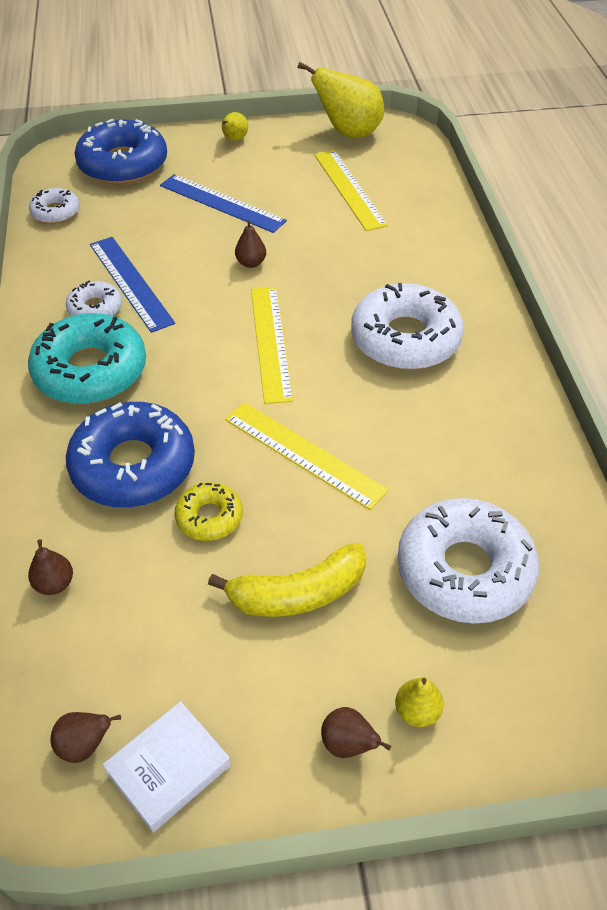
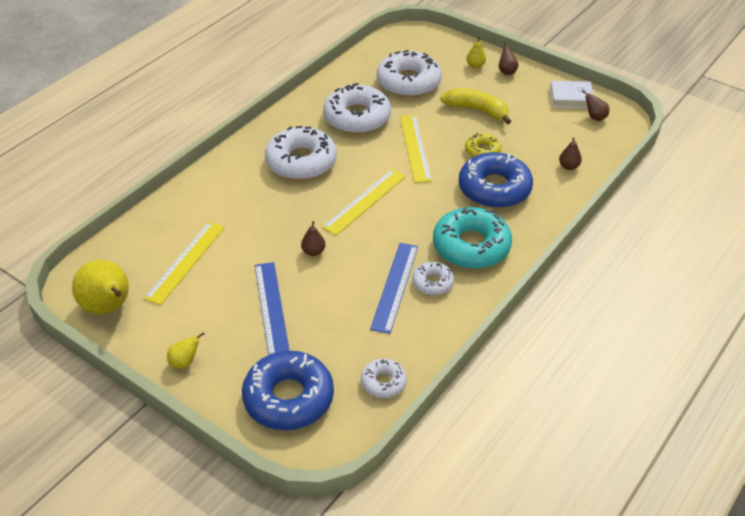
camera: 135 degrees left, 5 degrees down
none -> white donut [323,83,391,134]

